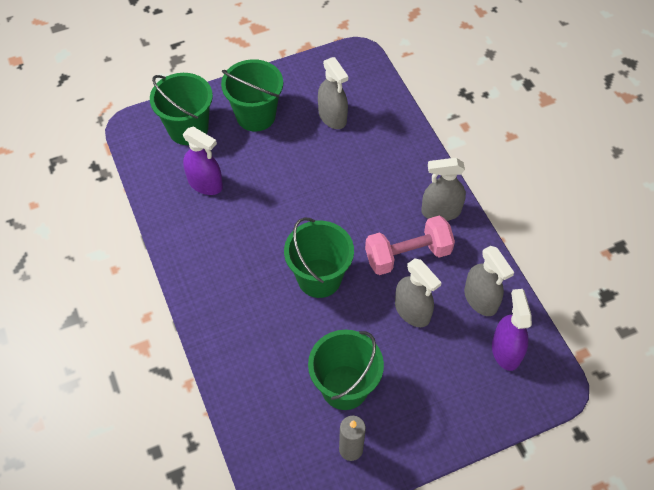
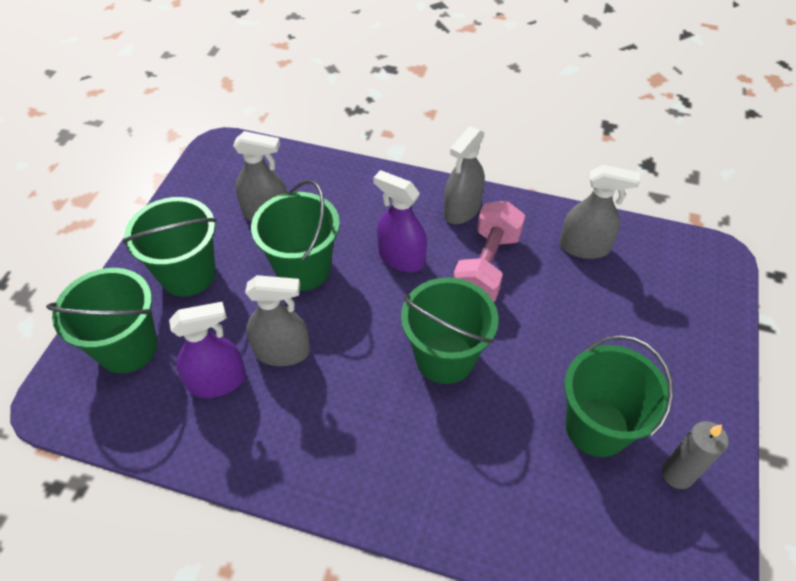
camera: 50 degrees left, 5 degrees down
grey spray bottle [395,259,442,327] -> grey spray bottle moved to [245,275,310,366]
purple spray bottle [492,289,532,371] -> purple spray bottle moved to [373,170,427,272]
none -> green bucket [251,180,340,291]

